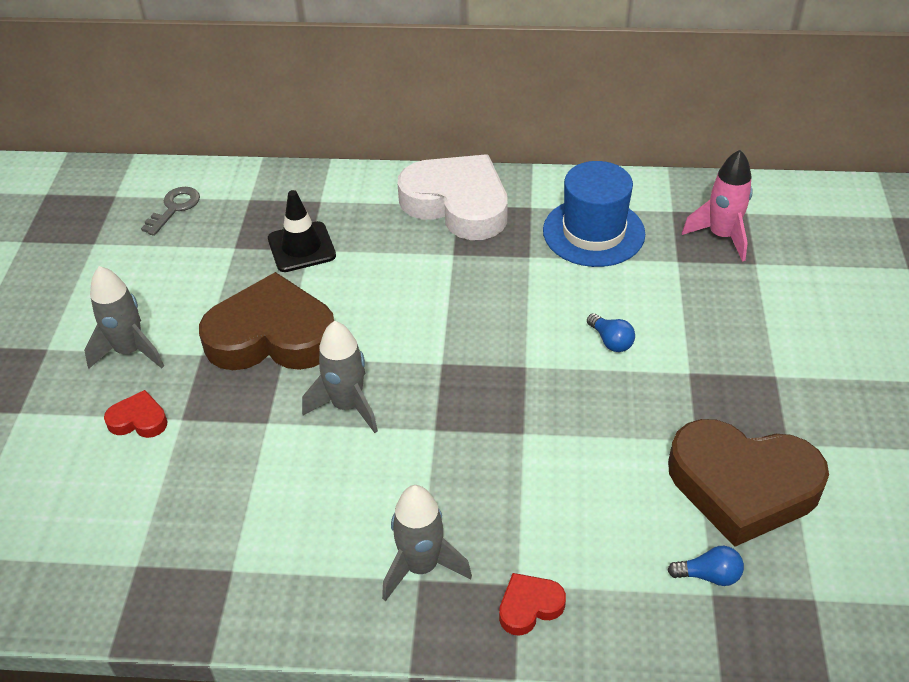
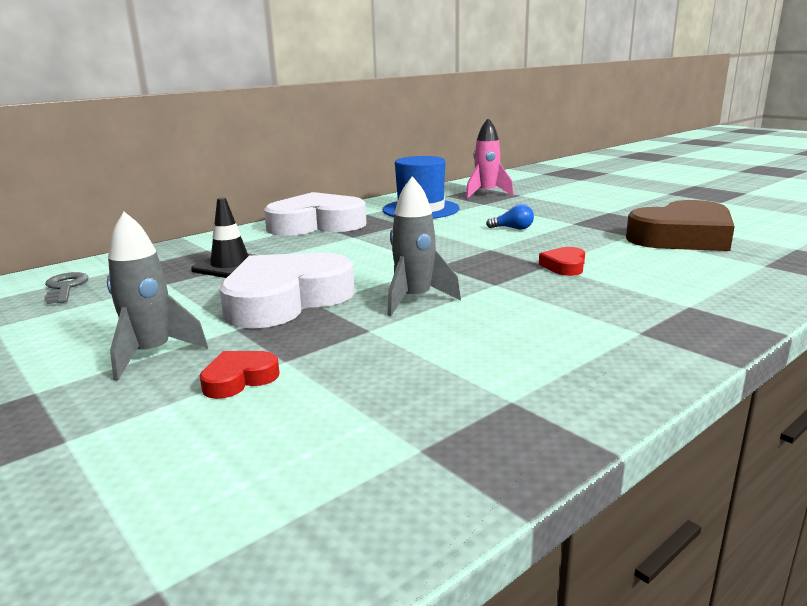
camera: 45 degrees left, 25 degrees down
brown heart [199,272,334,370] -> white heart [219,252,355,329]
grey rocket [382,485,472,601] -> none
red heart [499,573,566,636] -> red heart moved to [539,247,585,276]
blue light bulb [668,546,744,586] -> none

